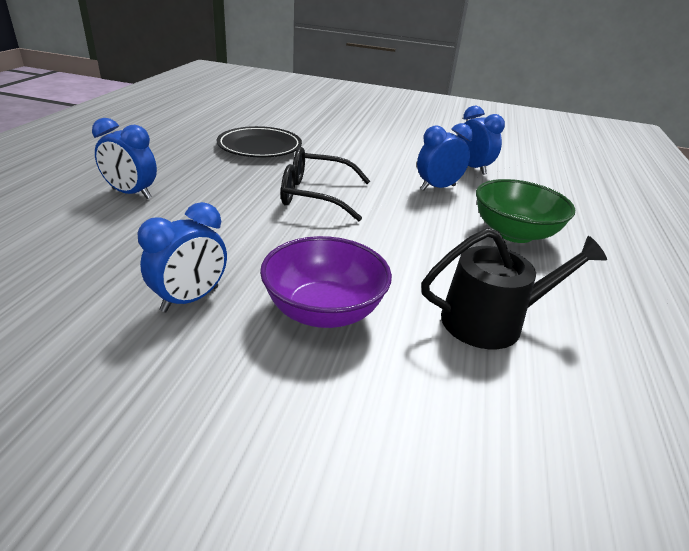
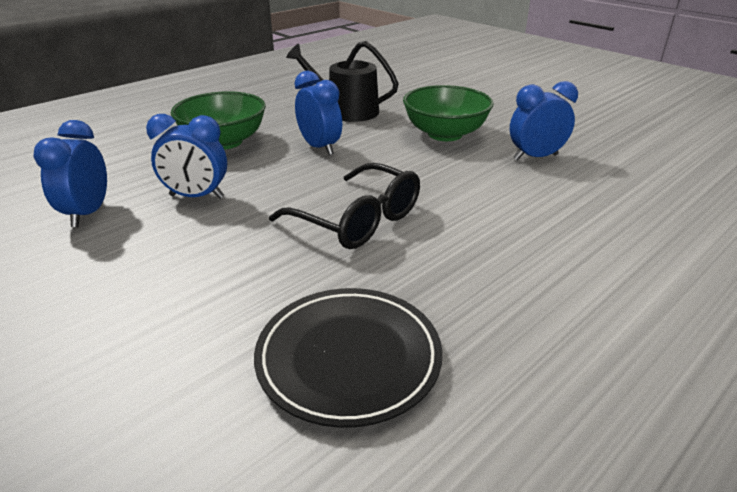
camera: 145 degrees left, 0 degrees up
blue clock [92,118,157,199] -> blue clock moved to [295,71,342,155]
purple bowl [260,236,392,328] -> green bowl [403,85,494,141]

